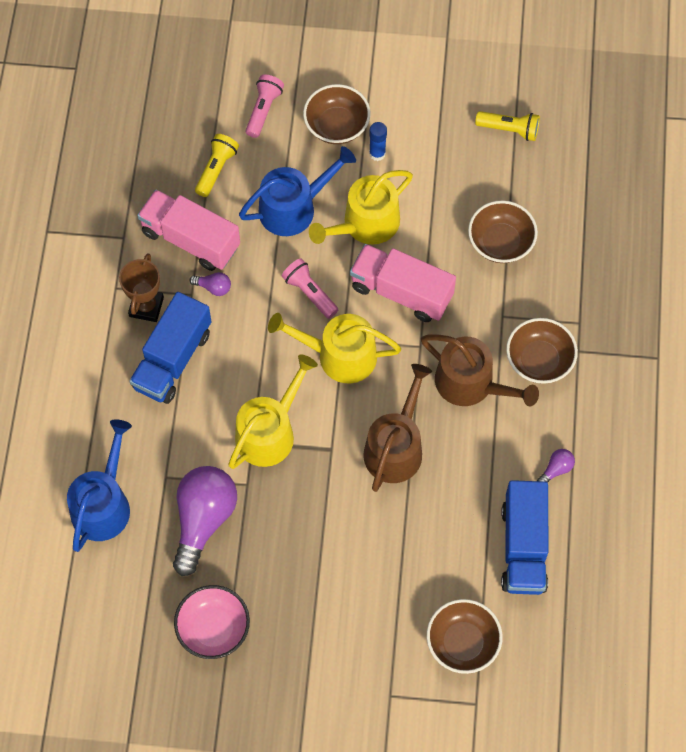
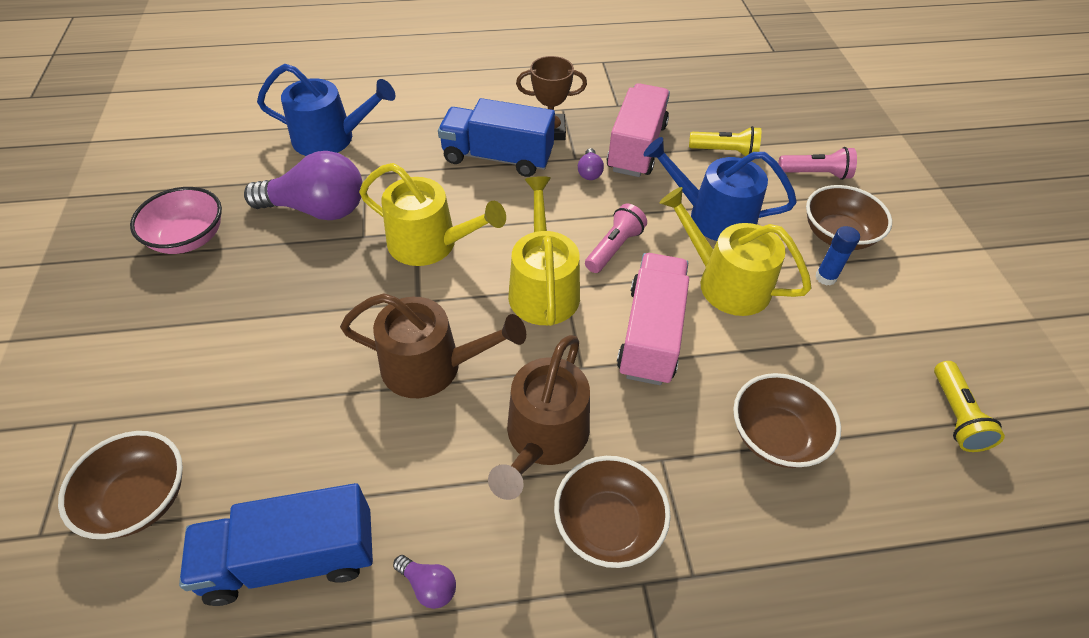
camera: 75 degrees right, 15 degrees down
blue watering can [239,146,356,236] -> blue watering can turned 150 degrees clockwise [644,137,797,241]

